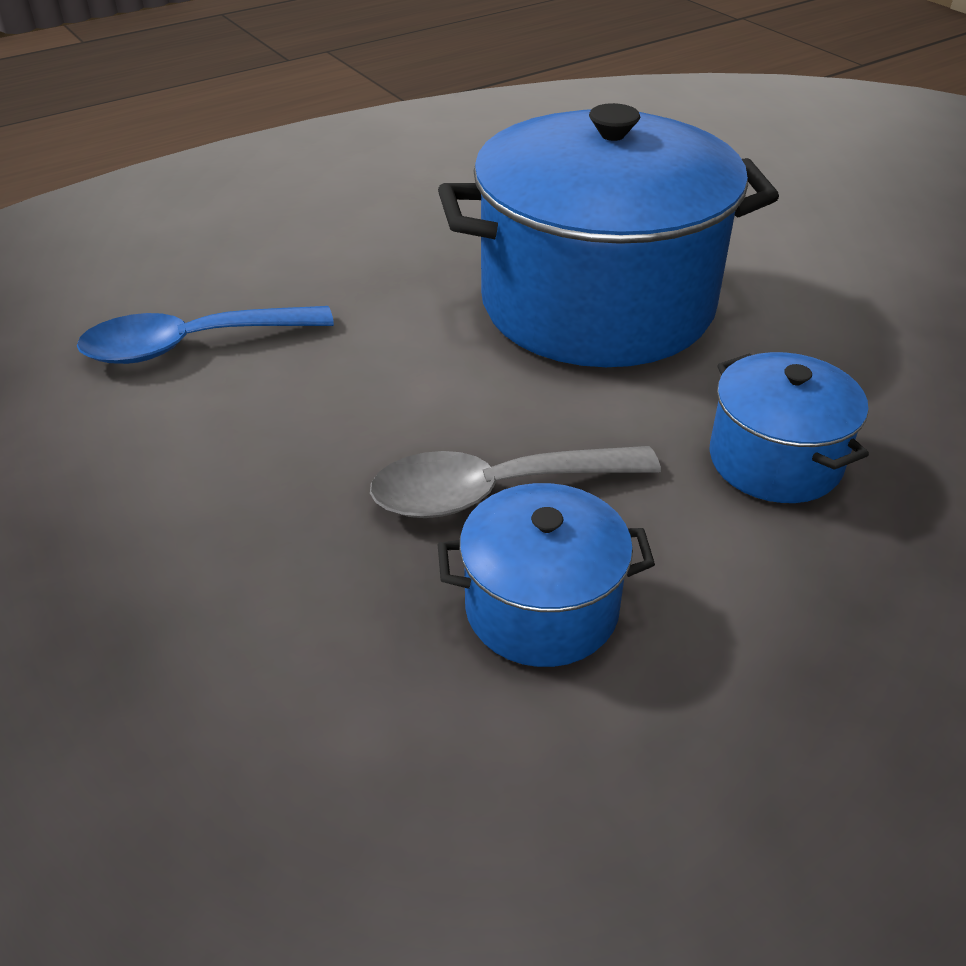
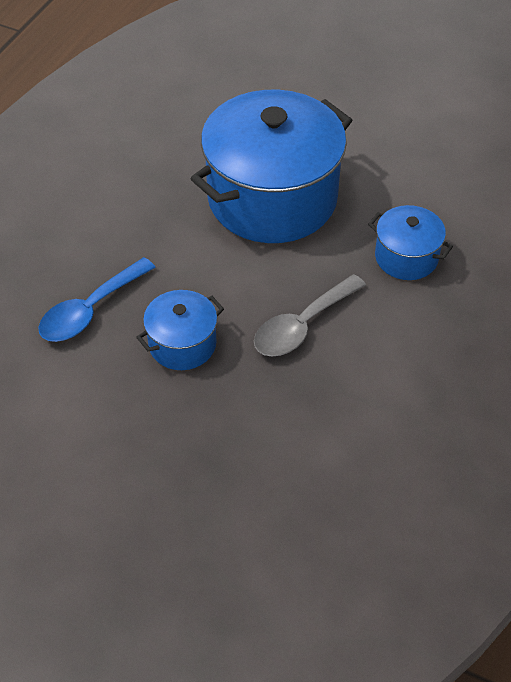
camera: 30 degrees left, 10 degrees up
blue pot [438,483,655,667] -> blue pot moved to [136,290,224,370]

